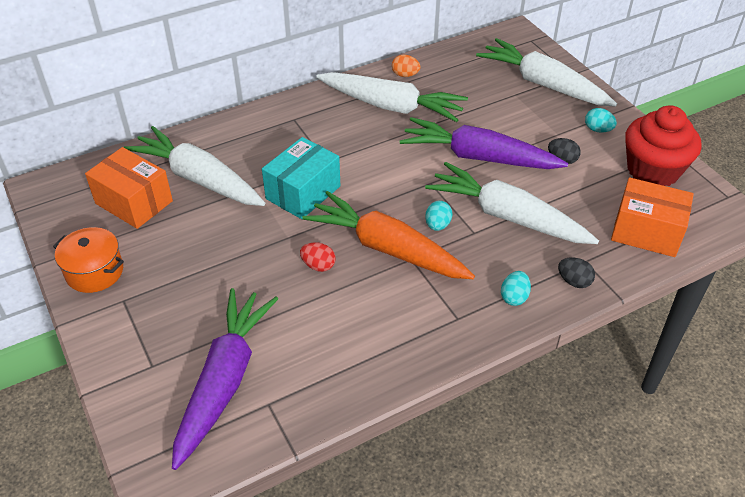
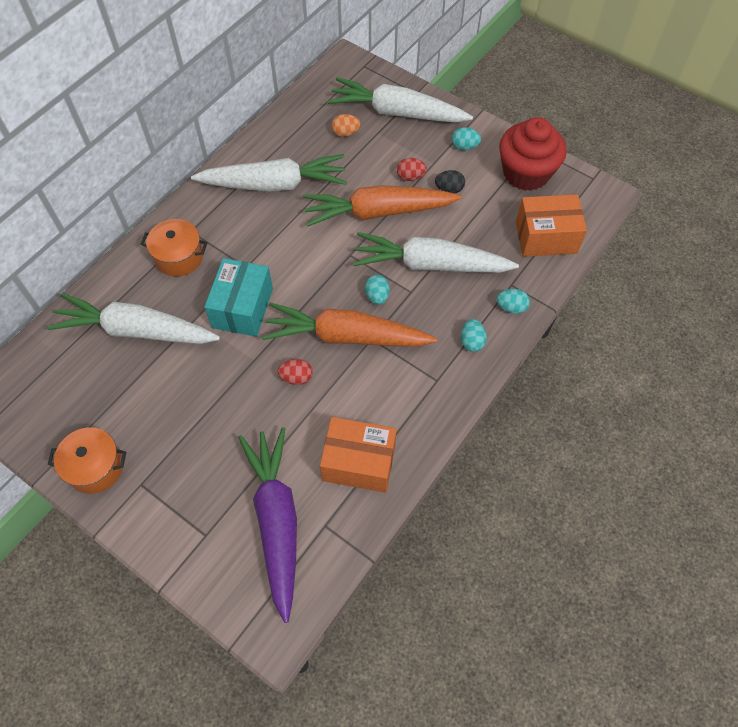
camera: 25 degrees left, 15 degrees up
orange box [85,147,173,229] -> orange box moved to [320,417,397,493]
orange egg [392,55,421,77] -> orange egg moved to [332,114,361,137]
purple carrot [399,117,568,169] -> orange carrot [303,185,461,227]
black egg [558,257,595,288] -> turquoise egg [497,289,530,314]
none -> orange pot [141,219,208,277]
none -> red egg [397,158,427,181]

